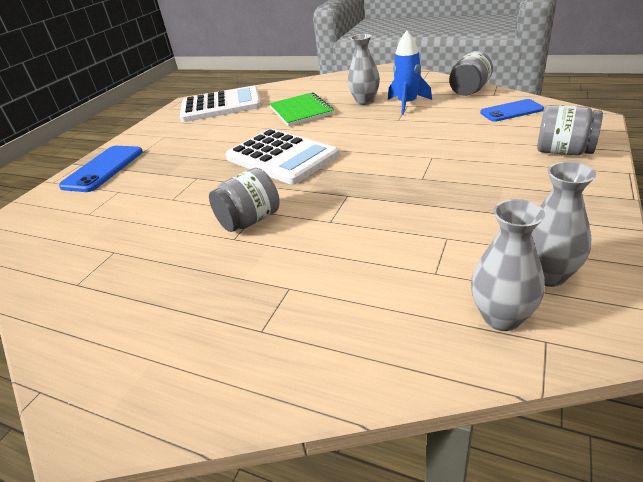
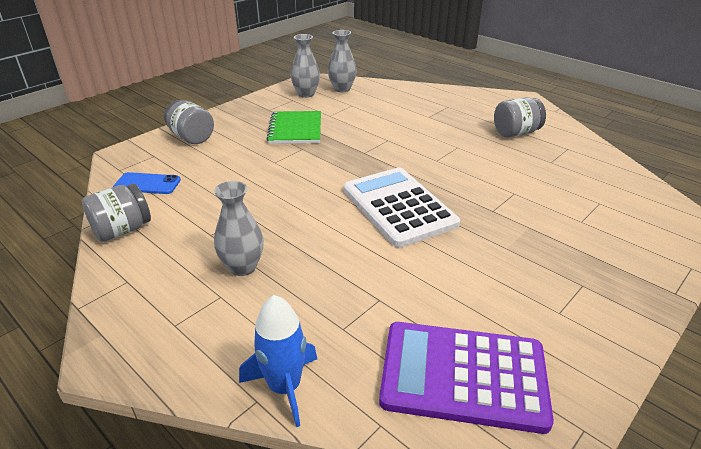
camera: 165 degrees left, 0 degrees up
blue phone [59,146,143,192] -> none
white calculator [180,86,261,122] -> purple calculator [379,322,554,434]
grey jar [209,168,280,232] -> grey jar moved to [494,97,546,137]
green notebook [269,92,334,127] -> green notebook moved to [266,111,321,144]
blue rocket [388,31,432,115] -> blue rocket moved to [239,295,317,427]

